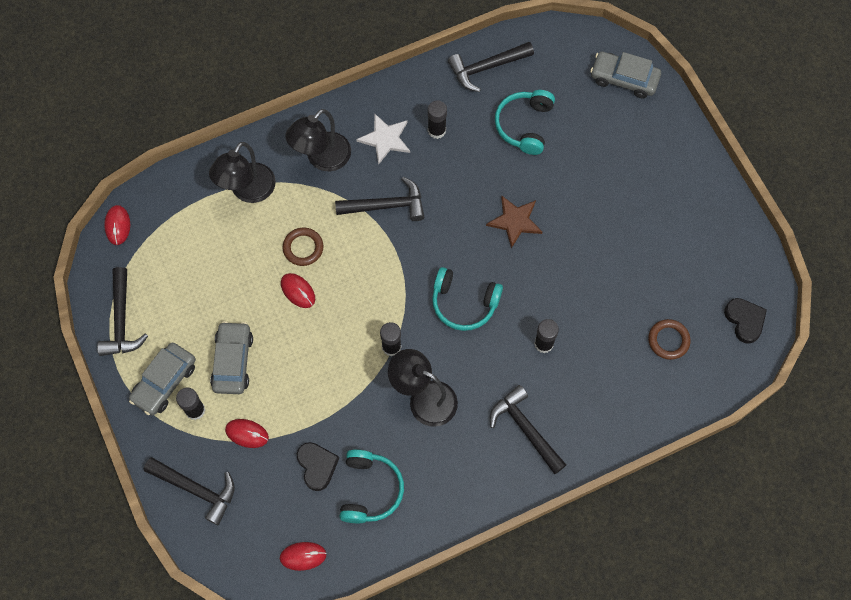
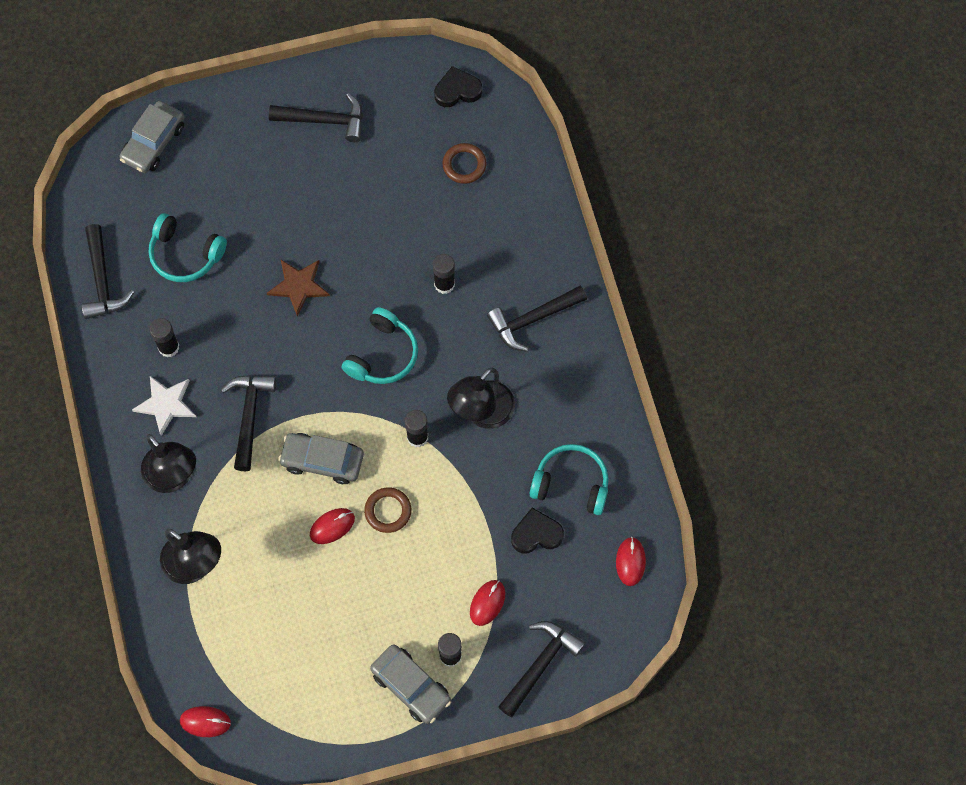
camera: 80 degrees left, 0 degrees up
black hammer [97,267,148,356] -> black hammer moved to [269,93,363,142]
grey car [210,321,253,394] -> grey car moved to [278,433,364,484]
brown ring [283,228,324,266] -> brown ring moved to [364,487,411,533]

